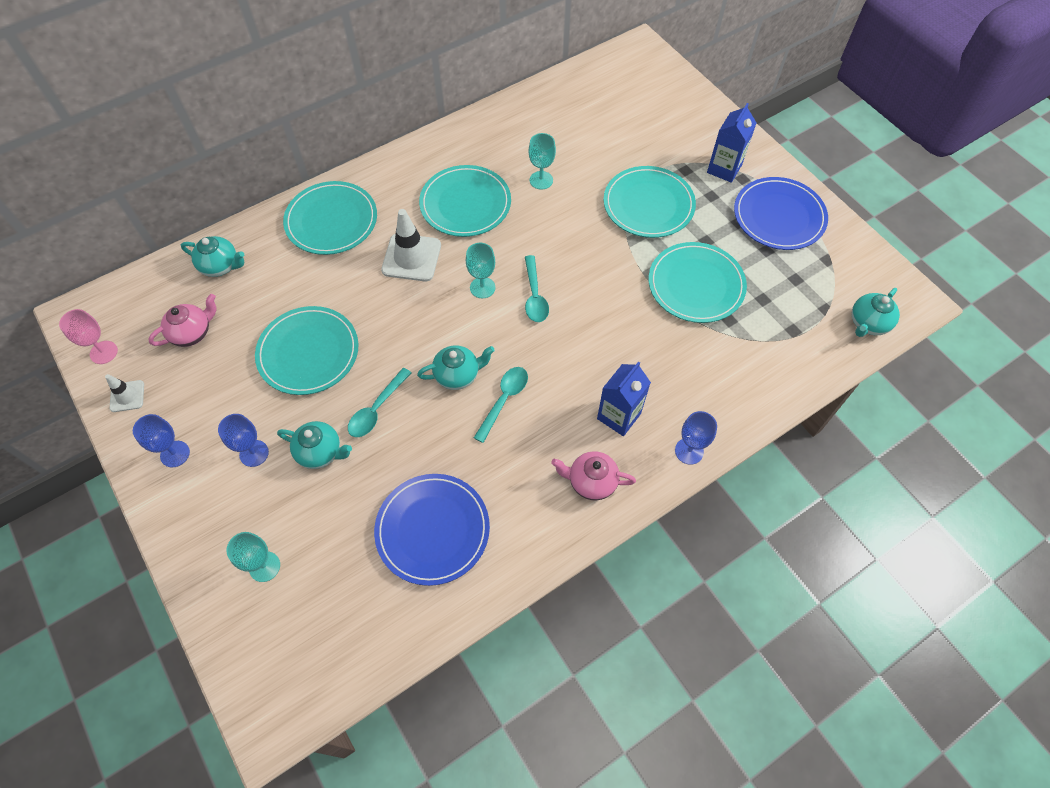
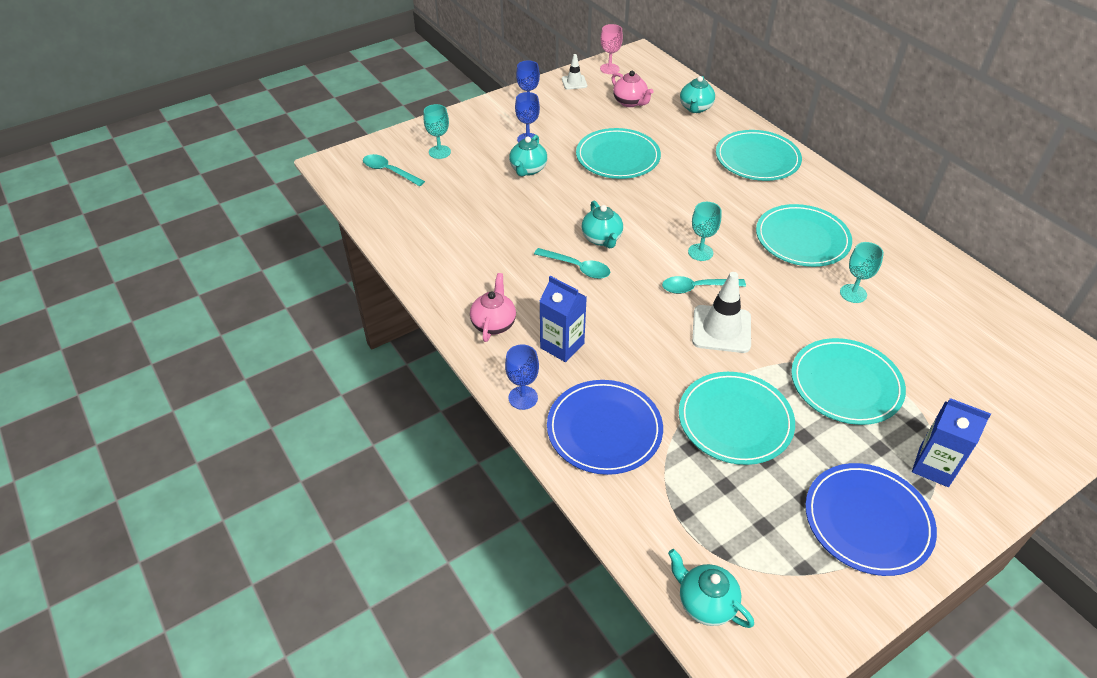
camera: 90 degrees right, 15 degrees down
turquoise spoon [348,368,411,437] -> turquoise spoon moved to [363,154,425,186]
blue plate [374,474,490,586] -> blue plate moved to [547,380,663,475]
white traffic cone [381,209,441,281] -> white traffic cone moved to [692,272,751,353]

